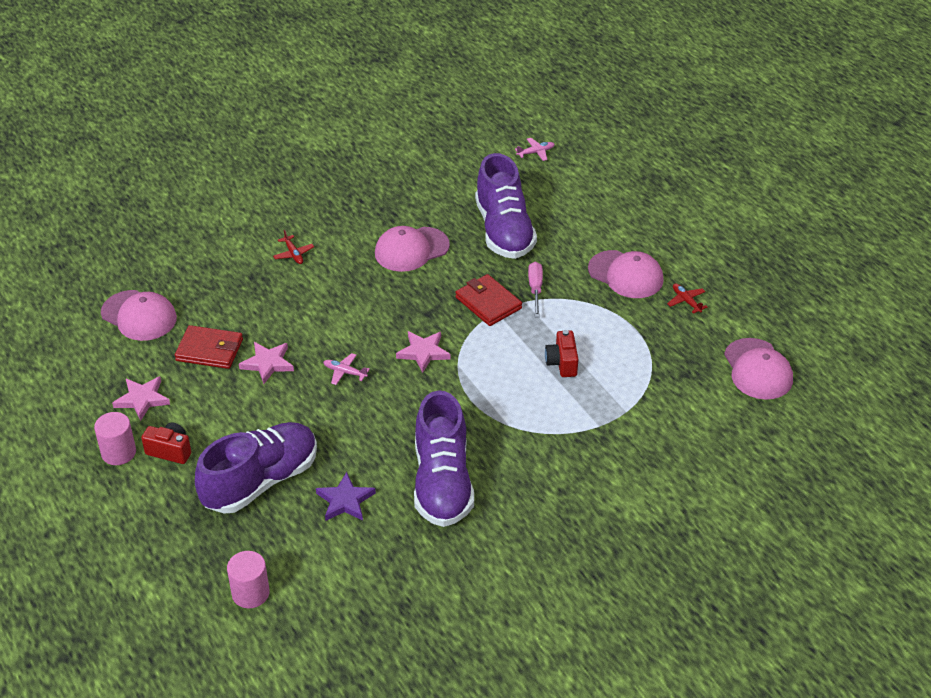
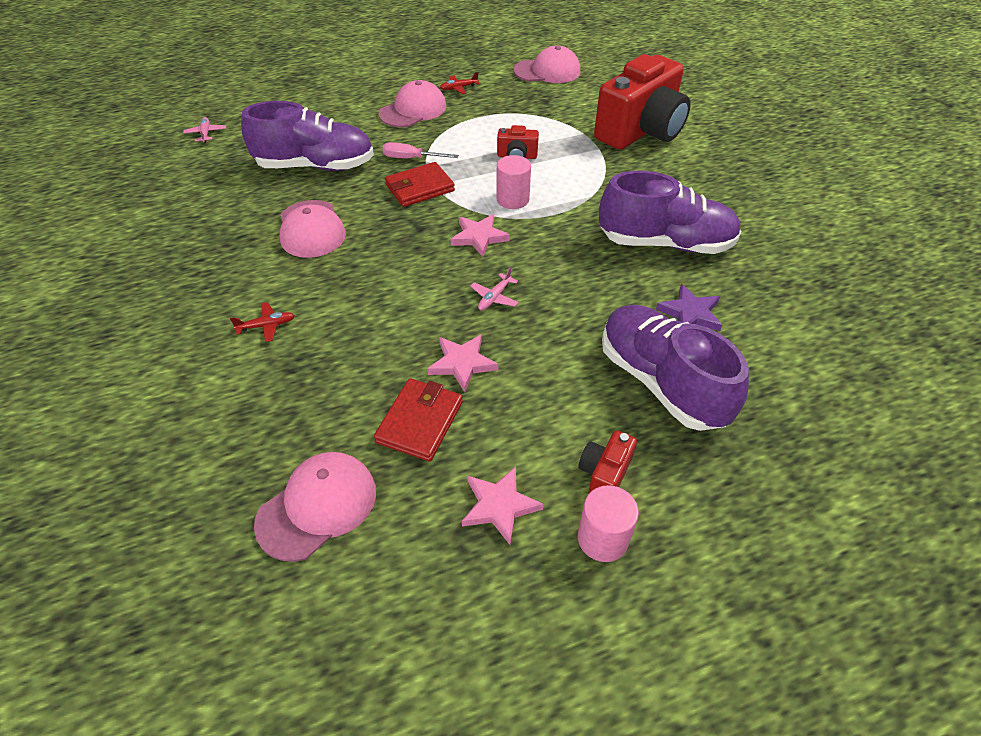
camera: 80 degrees left, 5 degrees up
pink cylinder [227,551,270,608] -> pink cylinder moved to [496,155,531,209]
none -> red camera [594,54,691,150]

